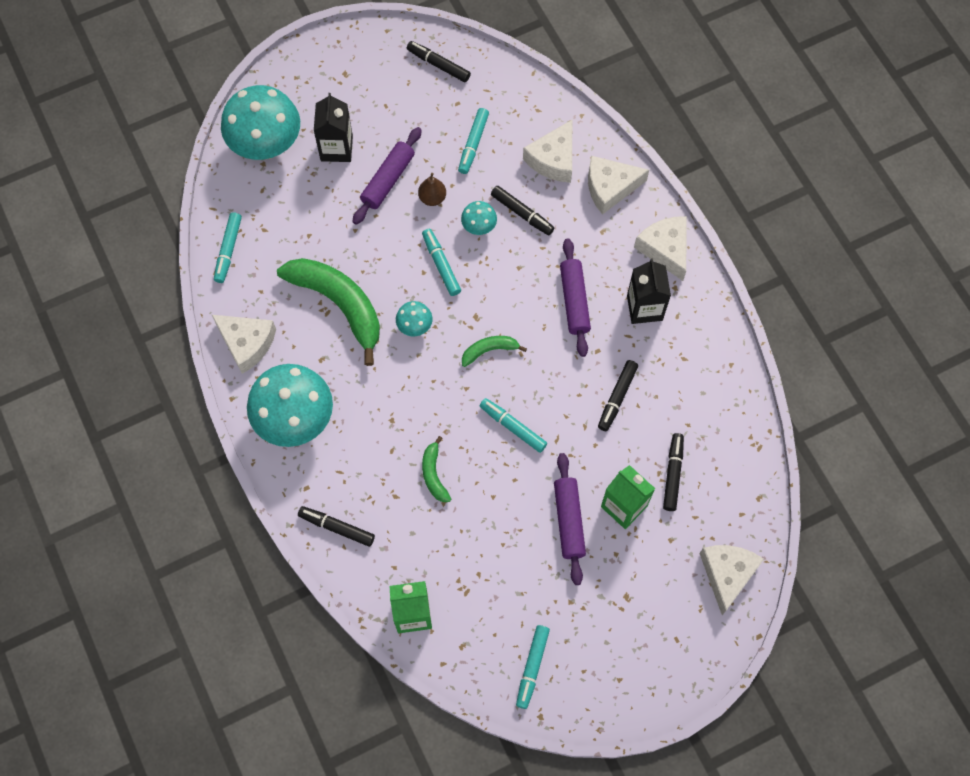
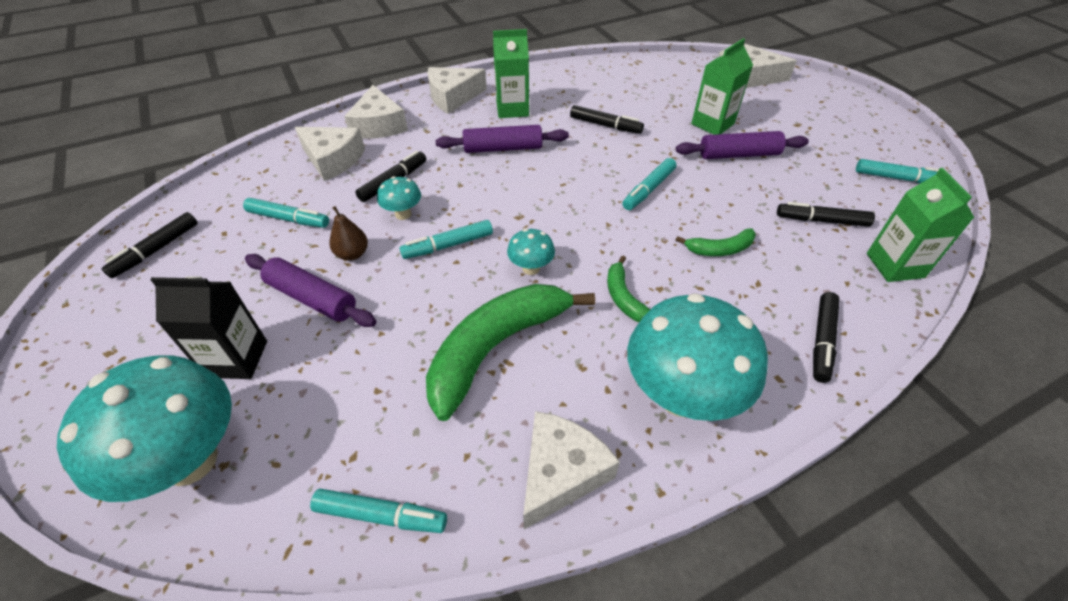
camera: 90 degrees left, 20 degrees down
green banana [462,336,527,367] -> green banana moved to [607,255,650,322]
black carton [627,258,671,324] -> green carton [493,29,529,118]
black marker [663,433,684,511] -> black marker moved to [777,202,875,227]

